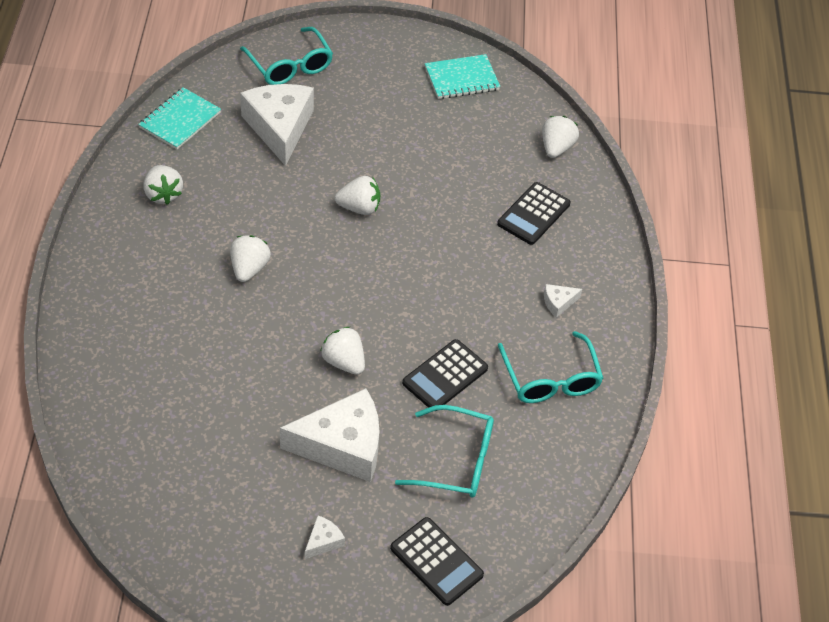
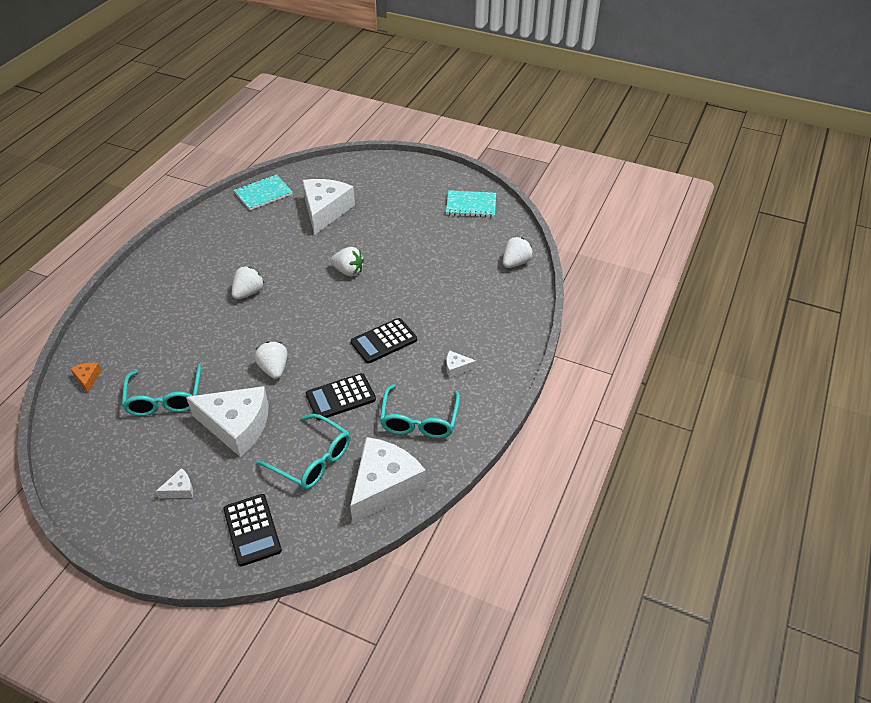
camera: 25 degrees right, 5 degrees down
white strawberry [144,165,183,205] -> none
turquoise glasses [240,27,333,85] -> turquoise glasses moved to [122,364,201,416]
black calculator [497,182,571,245] -> black calculator moved to [351,318,417,363]
none -> orange cheese [70,363,102,392]
none -> white cheese [350,437,426,523]

